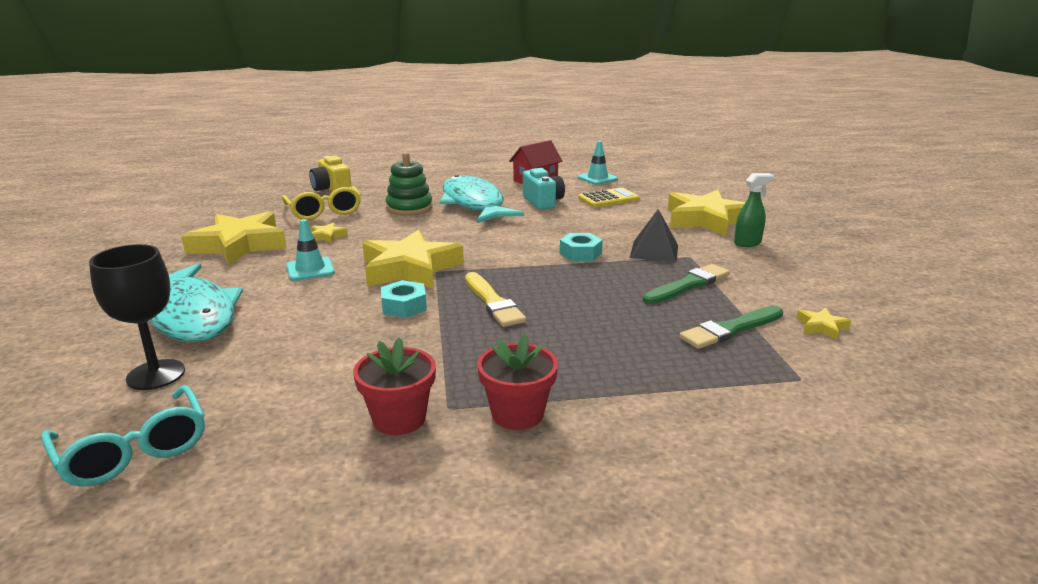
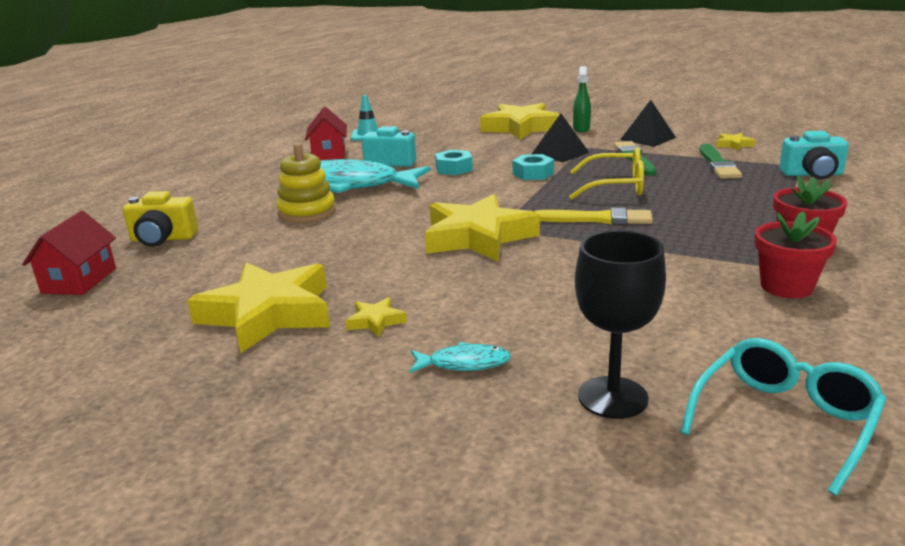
camera: 55 degrees left, 0 degrees up
turquoise glasses [41,385,205,487] -> turquoise glasses turned 45 degrees counterclockwise [681,338,887,496]
turquoise fish [150,263,243,342] -> turquoise fish [410,342,511,373], size x0.41
yellow glasses [282,186,361,220] -> yellow glasses moved to [569,147,644,199]
turquoise traffic cone [286,219,335,281] -> none
yellow star [311,222,348,243] -> yellow star moved to [345,297,407,337]
turquoise nut [381,280,427,318] -> turquoise nut moved to [435,150,473,175]
green stacking toy [386,152,433,216] -> yellow stacking toy [276,143,336,223]
yellow calculator [578,187,639,208] -> none
none -> red house [22,211,116,295]
none -> black pyramid [620,100,676,147]
none -> turquoise camera [779,131,849,180]

